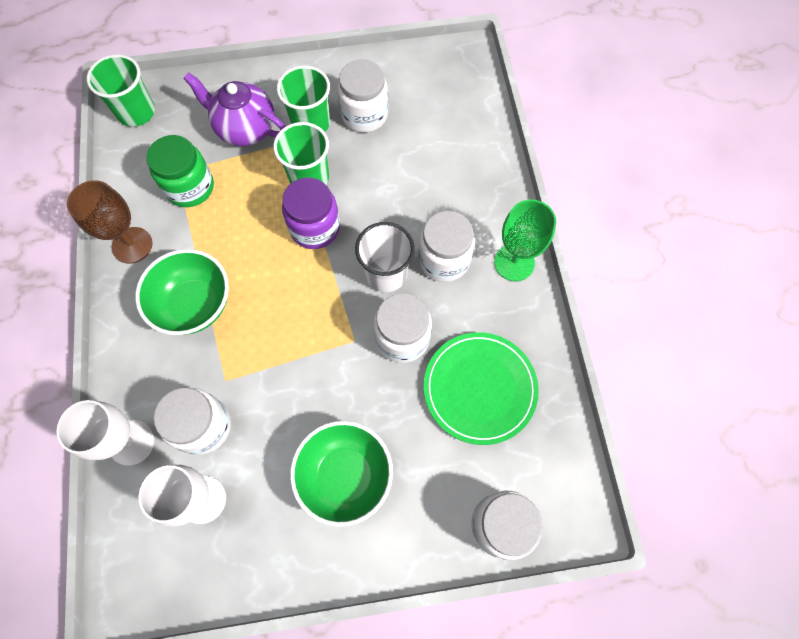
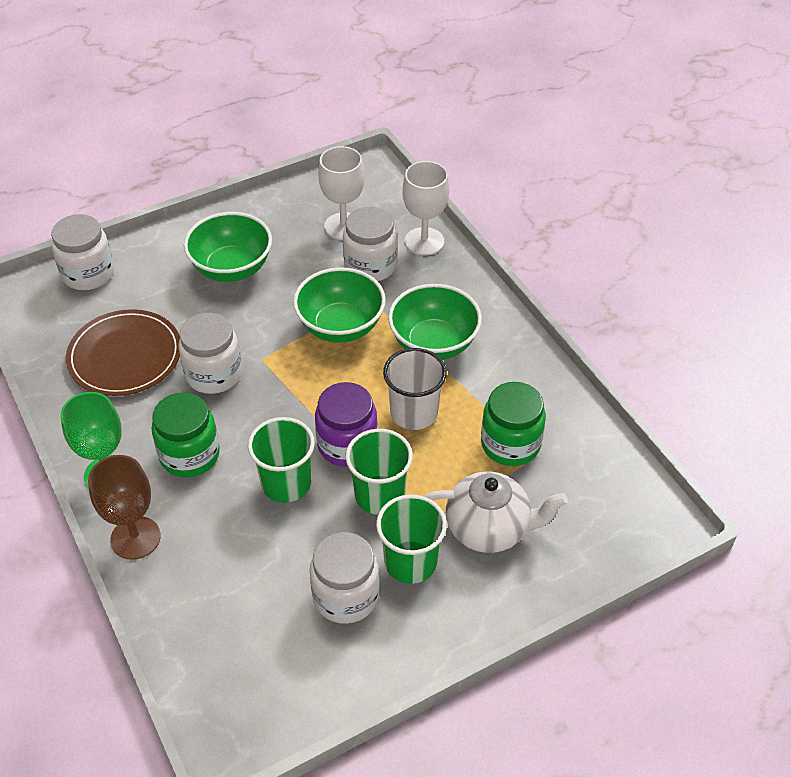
camera: 160 degrees right, 20 degrees down
brown goblet [67,180,153,263] -> brown goblet moved to [88,455,161,560]
green cup [87,54,155,127] -> green cup moved to [248,417,315,503]
purple teapot [183,72,286,146] -> white teapot [424,471,568,553]
white cup [355,222,415,292] -> white cup moved to [383,348,447,430]
white jar [418,211,475,282] -> green jar [151,392,220,477]
green plate [424,332,539,445] -> brown plate [66,309,180,396]
none -> green bowl [293,267,386,343]

